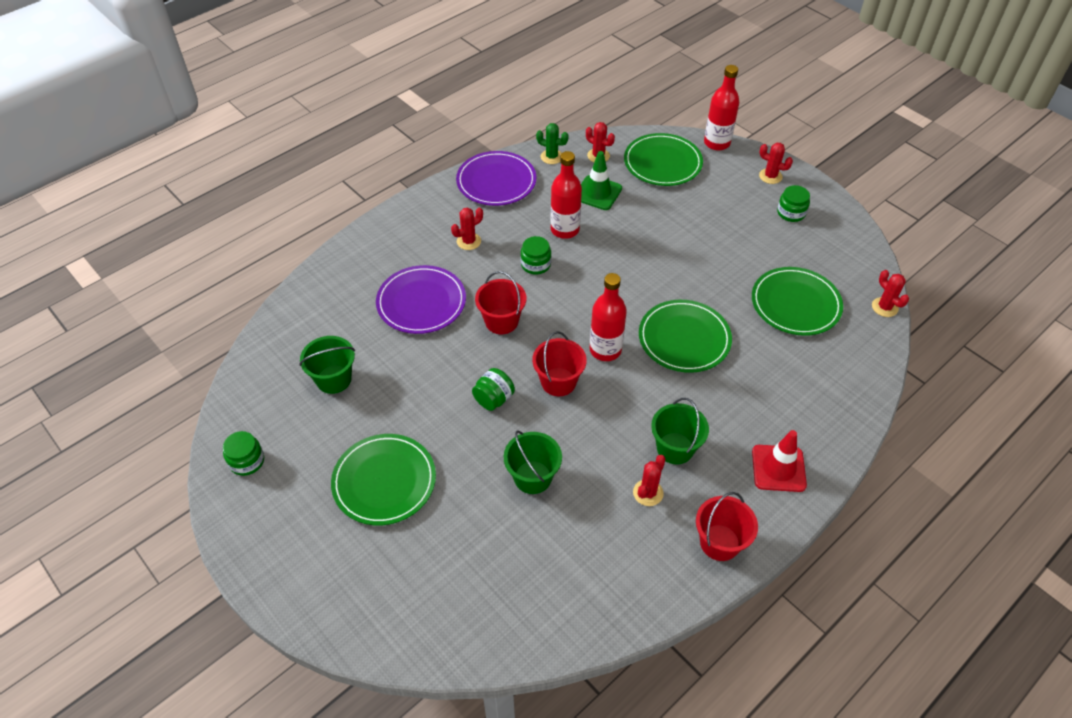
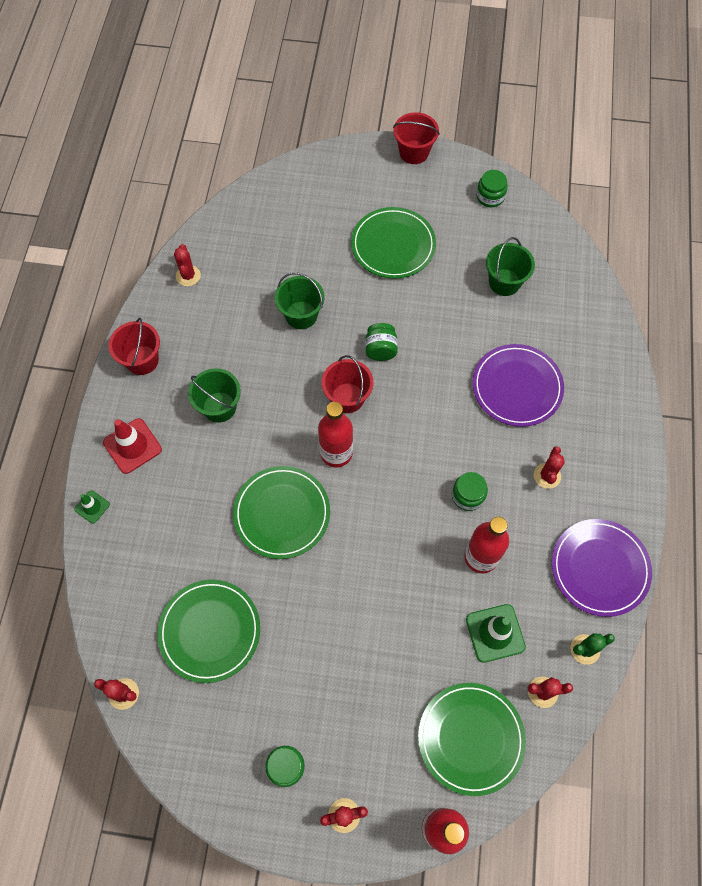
camera: 140 degrees right, 15 degrees up
red bucket [475,271,526,334] -> red bucket moved to [393,112,440,164]
red cactus [633,455,666,506] -> red cactus moved to [174,244,201,286]
none -> green traffic cone [74,490,110,523]

